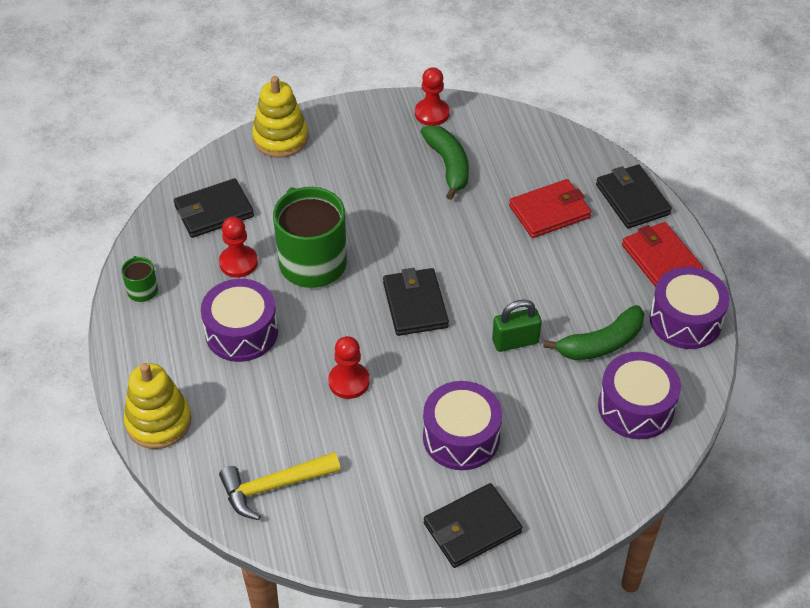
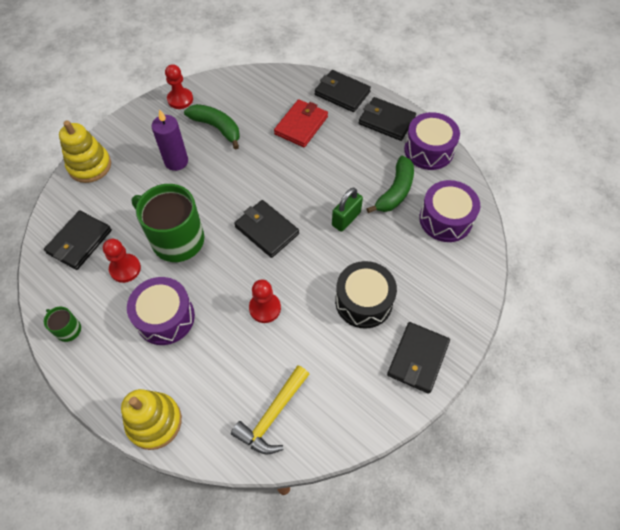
camera: 35 degrees left, 10 degrees up
purple drum [423,381,502,470] -> black drum [335,261,397,329]
red wallet [622,222,703,287] -> black wallet [359,97,416,141]
none -> purple candle [151,109,188,171]

